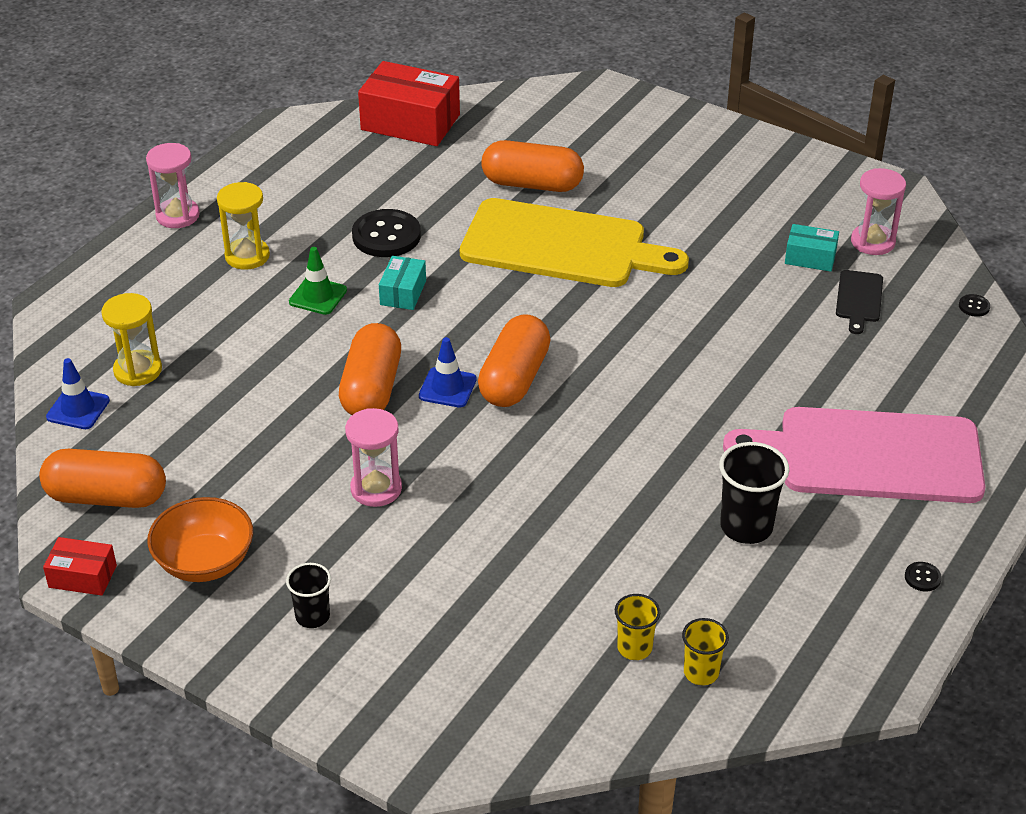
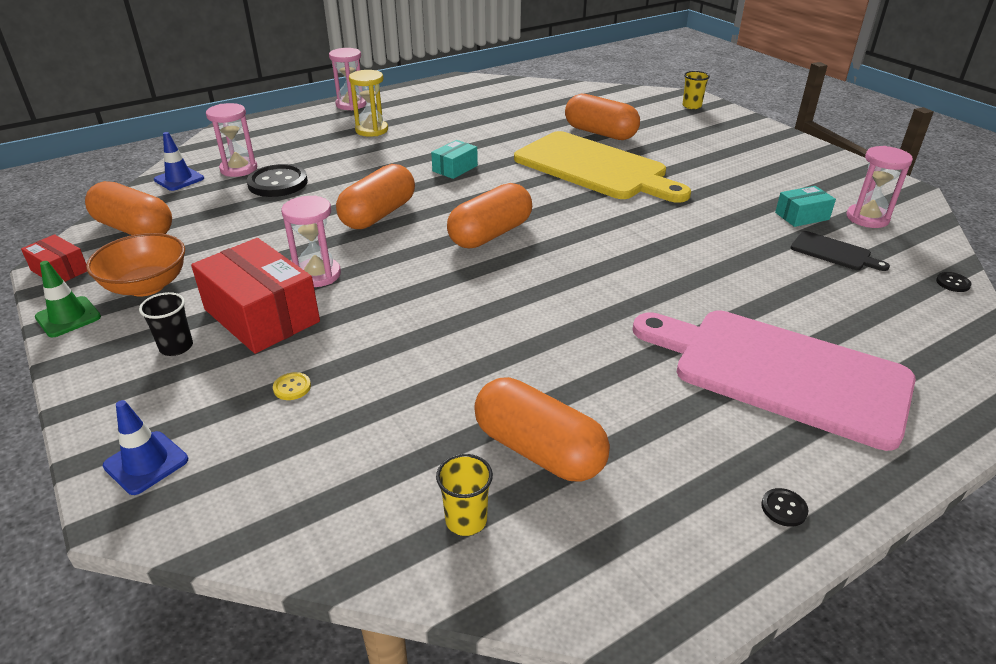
camera: 25 degrees right, 5 degrees down
yellow hourglass [101,293,162,386] -> pink hourglass [206,103,257,177]
green traffic cone [289,247,347,315] -> green traffic cone moved to [35,261,101,337]
black button [352,209,421,257] -> black button moved to [247,164,308,197]
red box [358,61,460,146] -> red box moved to [191,238,320,354]
blue traffic cone [419,337,477,408] -> blue traffic cone moved to [103,400,188,495]
yellow cup [615,594,660,660] -> yellow cup moved to [682,71,710,109]
black cup [719,442,789,544] -> none
turquoise box [785,224,839,272] -> turquoise box turned 60 degrees counterclockwise [775,186,836,227]
black cutting board [836,270,883,334] -> black cutting board turned 90 degrees counterclockwise [790,231,890,271]
none -> yellow button [273,372,311,400]
none -> orange capsule [474,377,610,482]

